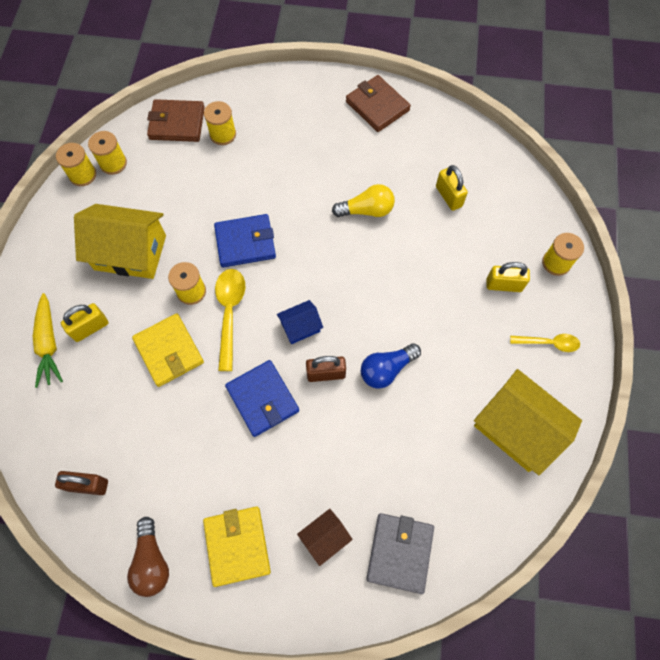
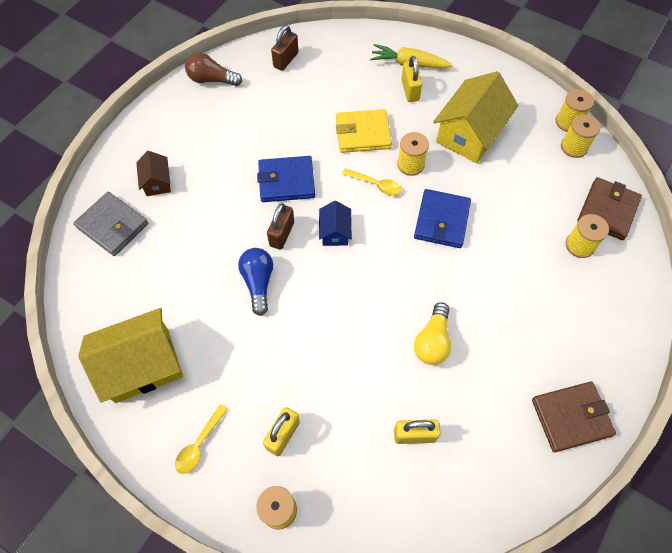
camera: 115 degrees right, 5 degrees down
yellow wallet [203,507,271,587] -> none
yellow spoon [215,269,245,371] -> yellow spoon [342,168,402,196], size x0.63

